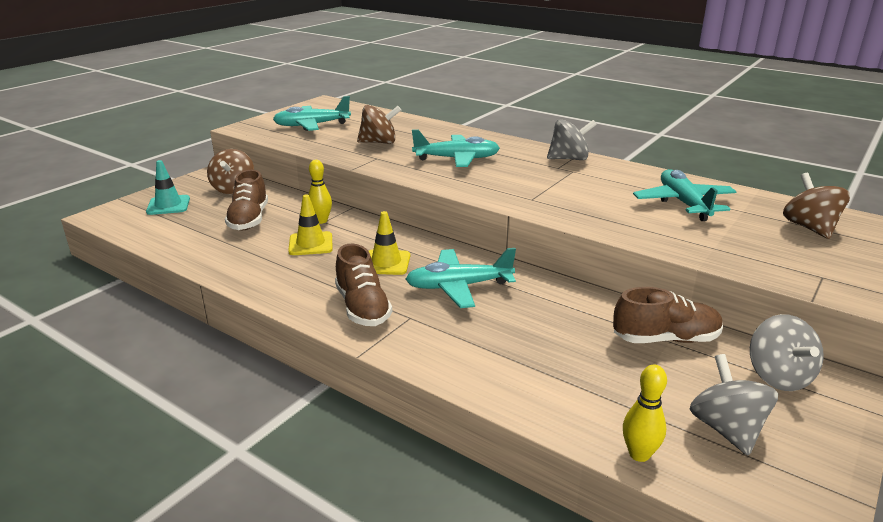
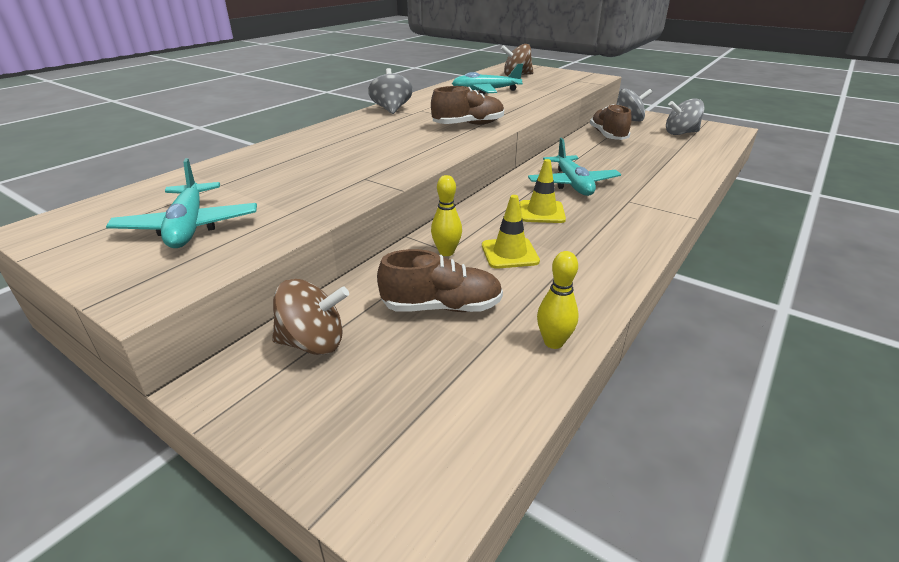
camera: 90 degrees left, 5 degrees up
turquoise traffic cone [146,160,190,215] -> none
brown shoe [335,244,392,326] -> brown shoe moved to [431,86,504,125]
brown spinning top [357,105,401,144] -> none
turquoise plane [412,130,500,167] -> none
yellow bowling pin [623,365,667,462] -> yellow bowling pin moved to [537,251,578,349]

